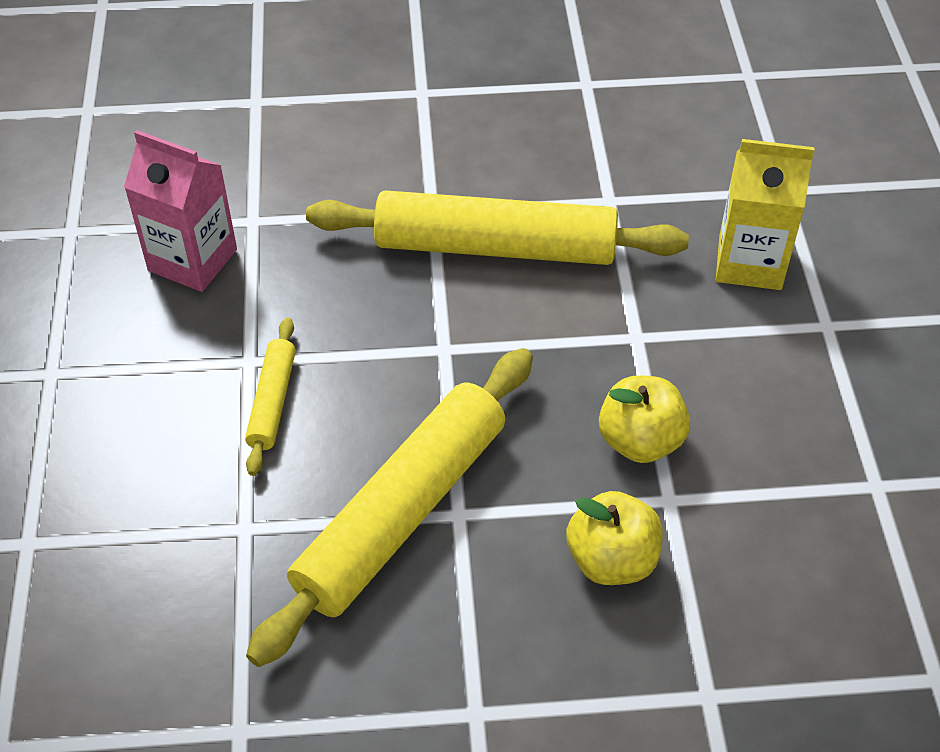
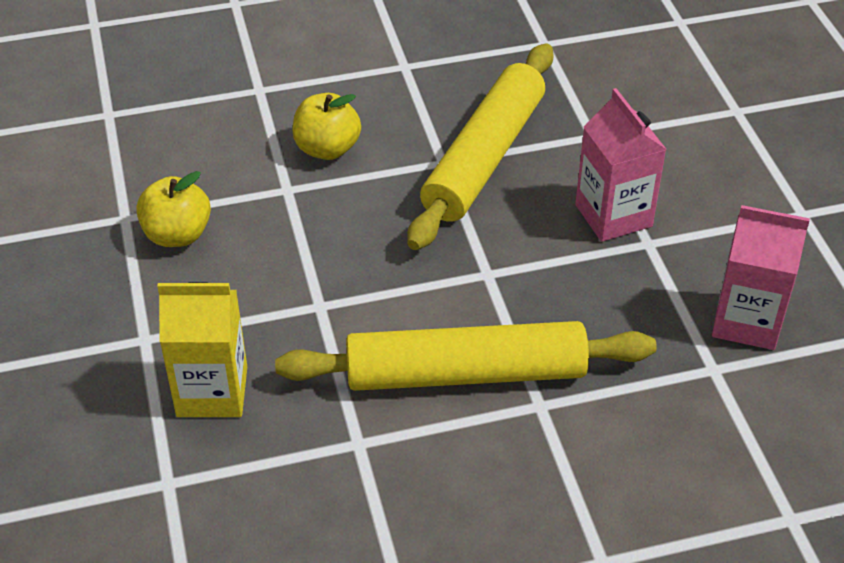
camera: 170 degrees right, 5 degrees down
yellow rolling pin [245,318,296,476] -> pink carton [575,88,666,242]
yellow apple [599,375,690,463] -> yellow apple moved to [136,171,211,247]

